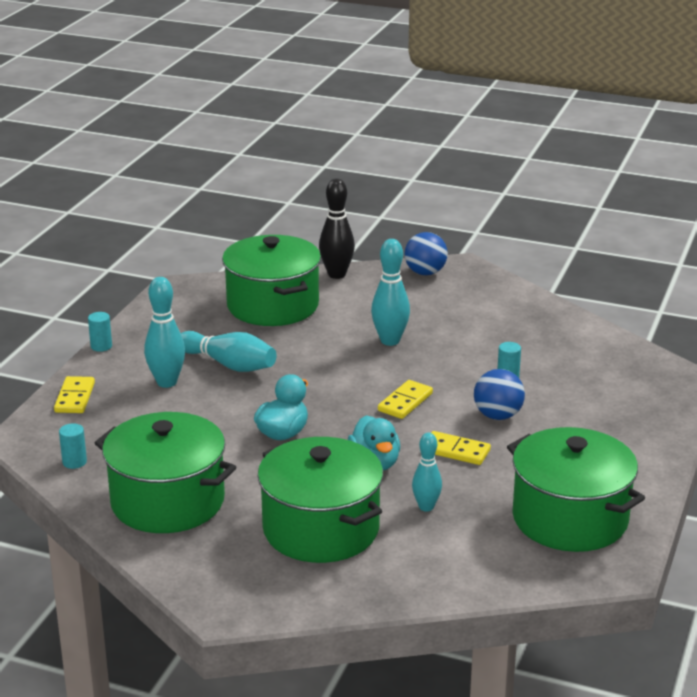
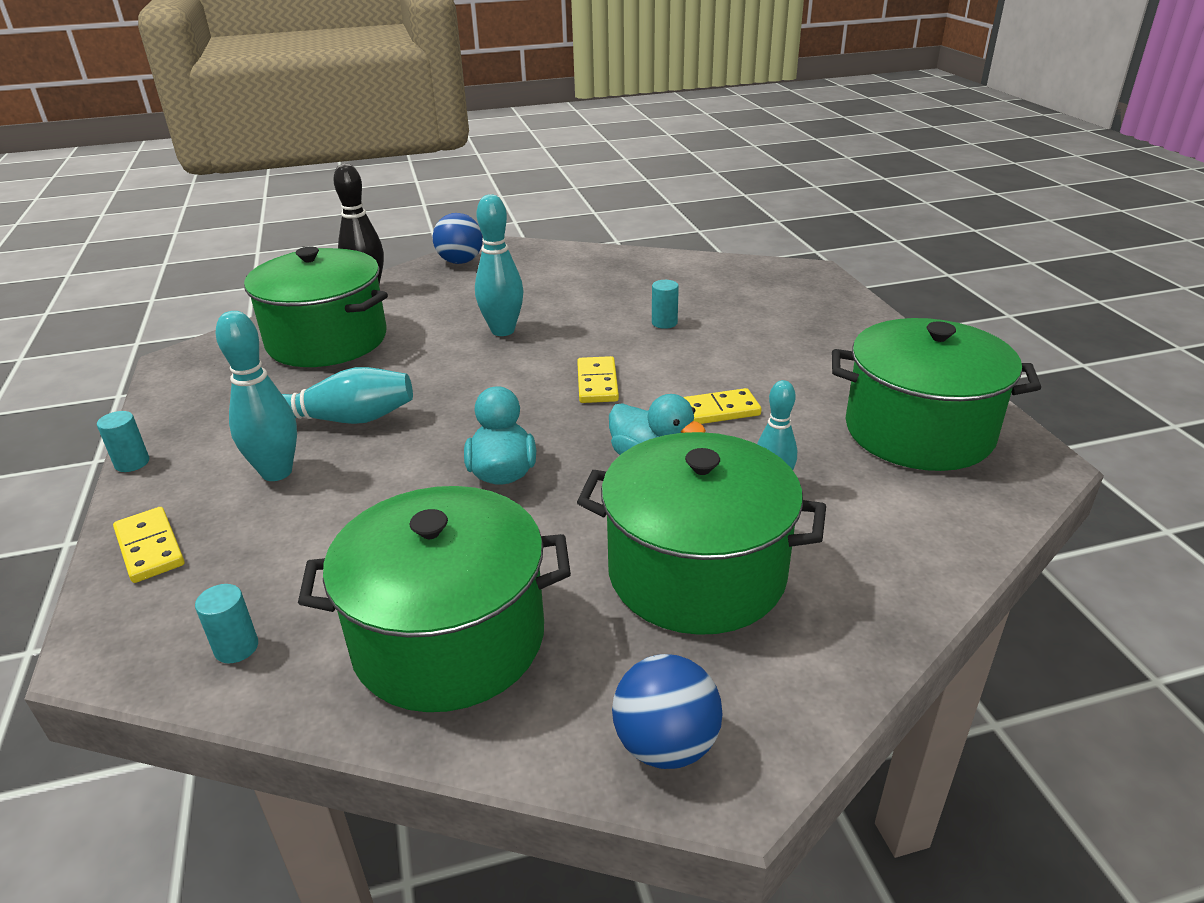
camera: 35 degrees left, 5 degrees up
blue ball [474,369,525,420] -> blue ball moved to [612,654,723,769]

